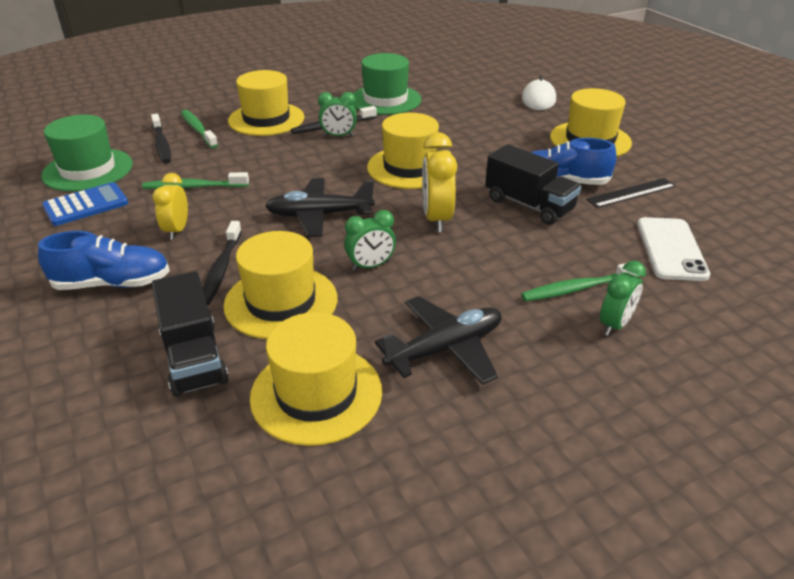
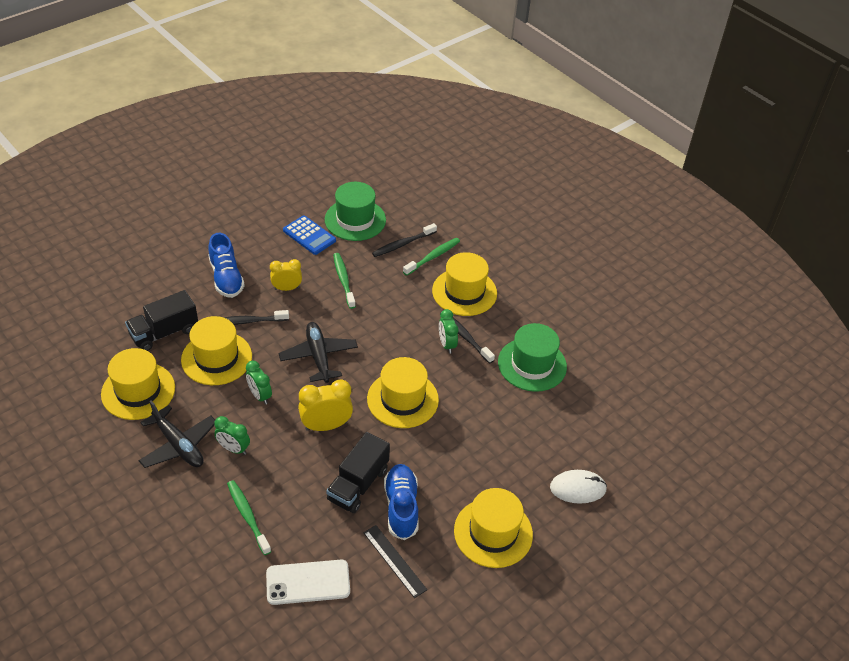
camera: 75 degrees right, 10 degrees up
green clock [600,261,646,336] -> green clock moved to [214,416,250,455]

